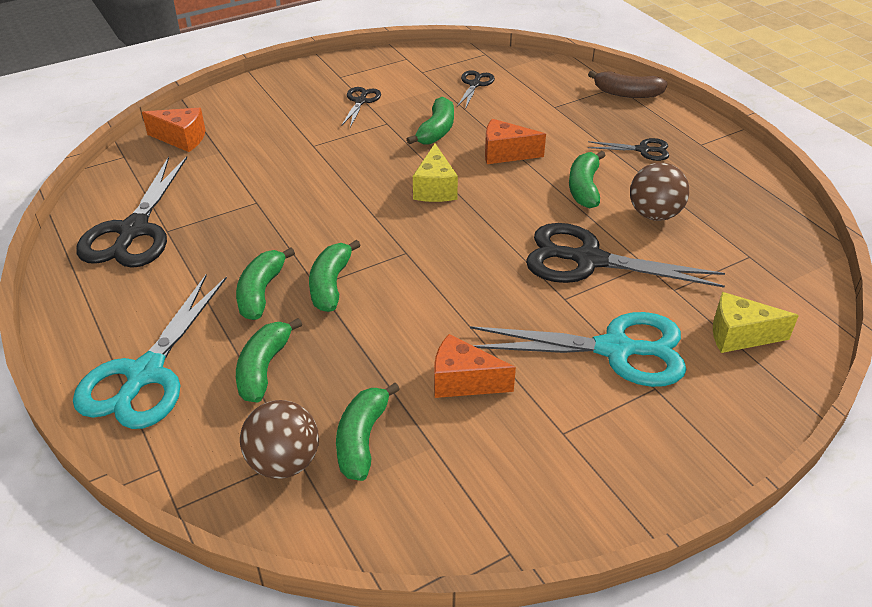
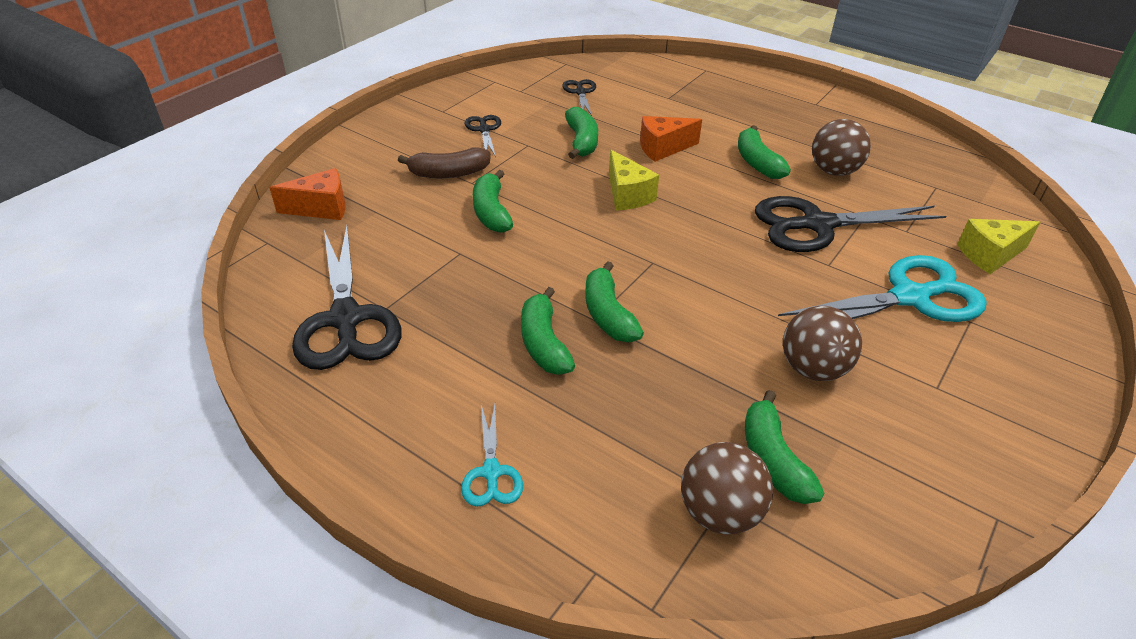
camera: 25 degrees left, 0 degrees up
turquoise scissors [73,275,227,429] -> turquoise scissors [461,404,523,507], size x0.49
green banana [236,318,302,403] -> green banana moved to [473,170,513,233]
orange cheese [434,334,516,398] -> brown ball [783,306,862,381]
brown banana [588,70,668,98] -> brown banana moved to [398,147,491,178]
black scissors [588,138,669,161] -> none

